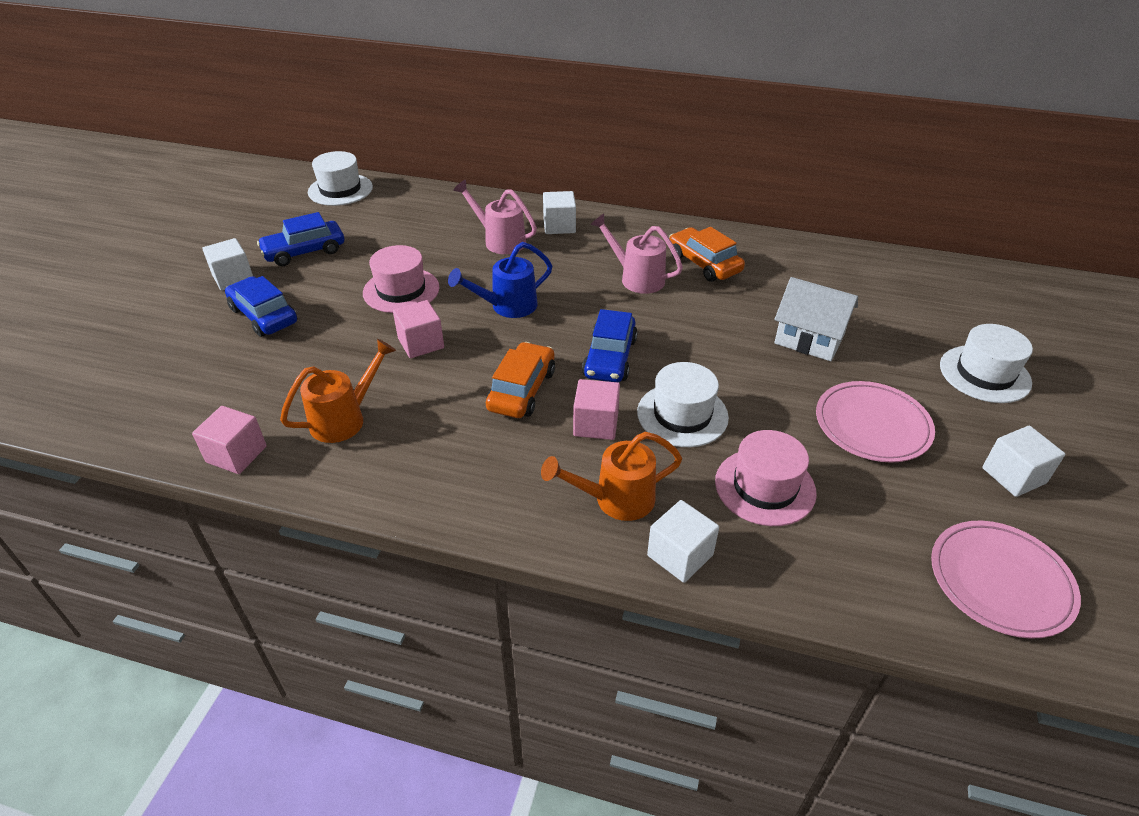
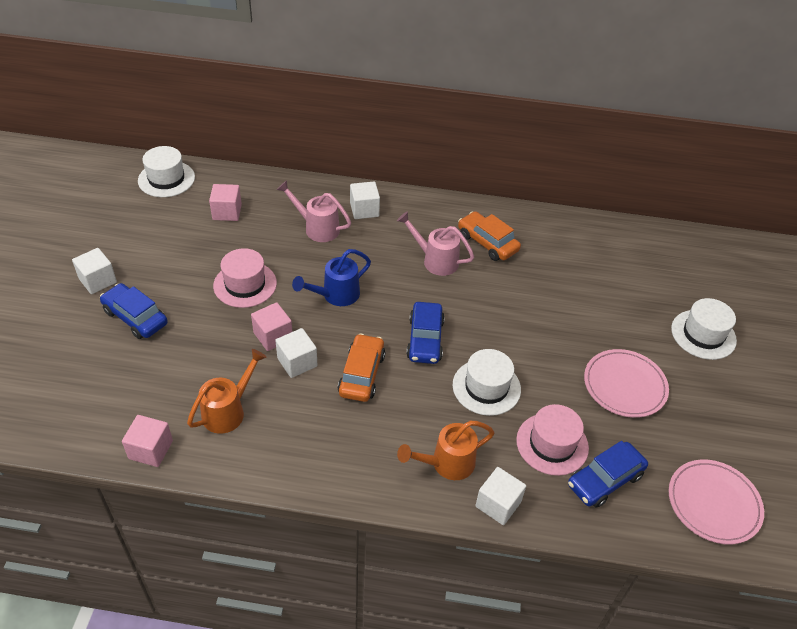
camera: 10 degrees left, 5 degrees up
blue car [257,212,344,266] -> blue car moved to [568,441,648,508]
pink cube [573,379,620,440] -> pink cube moved to [209,184,242,221]
white house [774,277,858,361] -> none
white cube [982,426,1065,497] -> white cube moved to [275,328,317,378]

